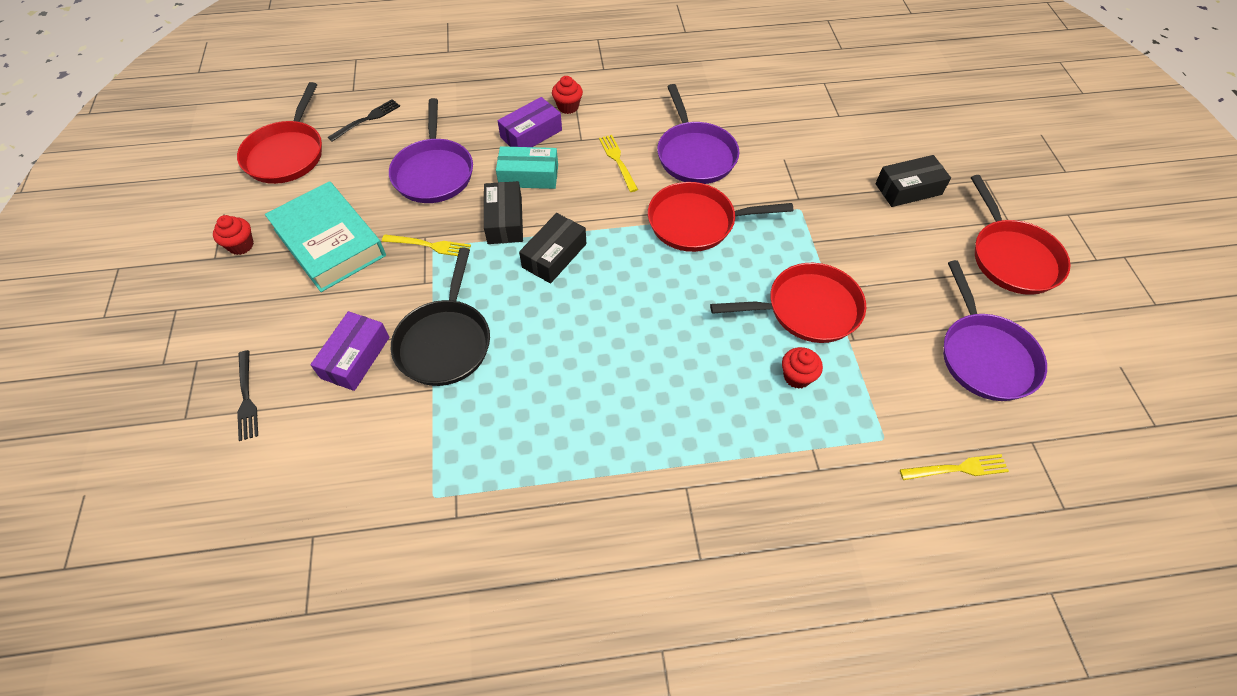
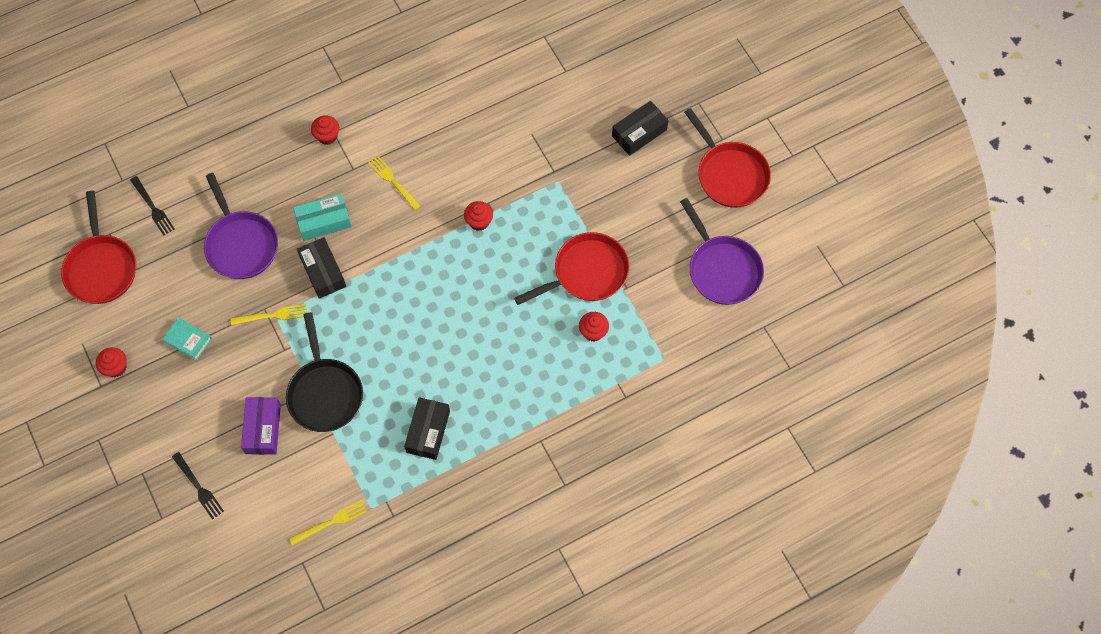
camera: 20 degrees left, 10 degrees up
turquoise book [265,181,386,292] -> turquoise book [163,317,212,361], size x0.45
black fork [328,99,400,142] -> black fork turned 120 degrees clockwise [130,176,175,235]
purple box [497,97,562,147] -> none
black box [519,213,586,283] -> black box moved to [404,397,450,460]
red pan [648,182,793,252] -> red cupcake [464,201,493,231]
purple pan [657,84,739,184] -> none
yellow fork [900,454,1009,480] -> yellow fork moved to [289,500,367,545]

